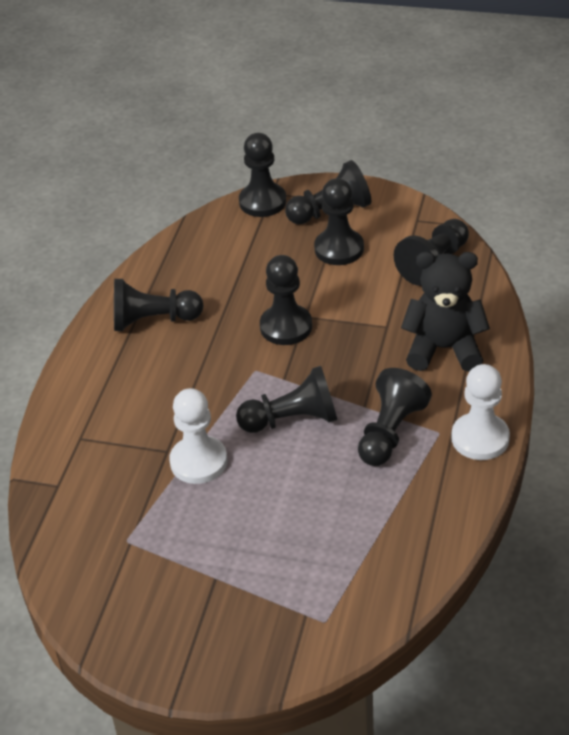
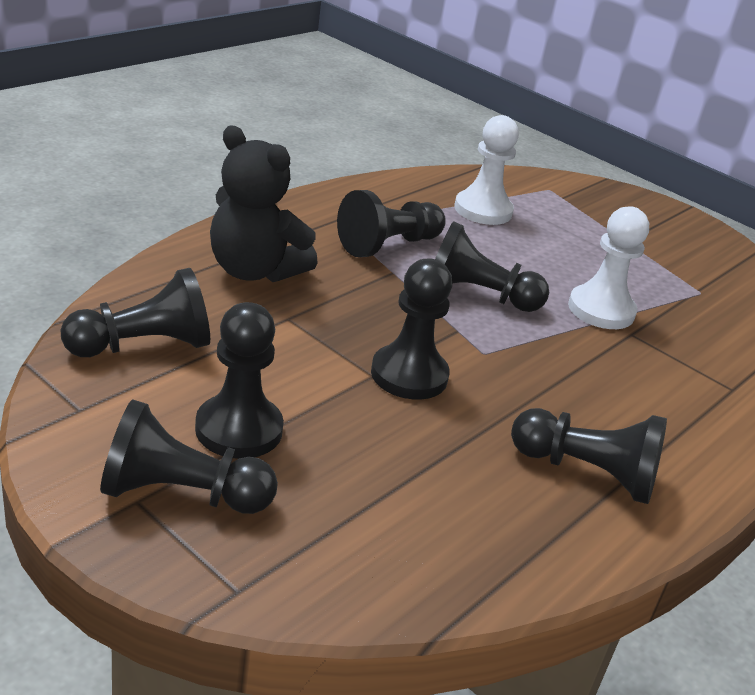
camera: 160 degrees left, 10 degrees down
black pawn [239,133,286,217] -> none
white pawn [451,364,510,460] -> white pawn moved to [454,115,519,225]

